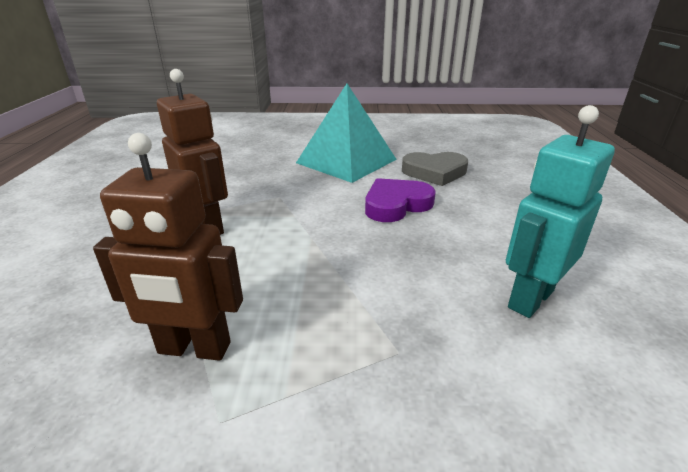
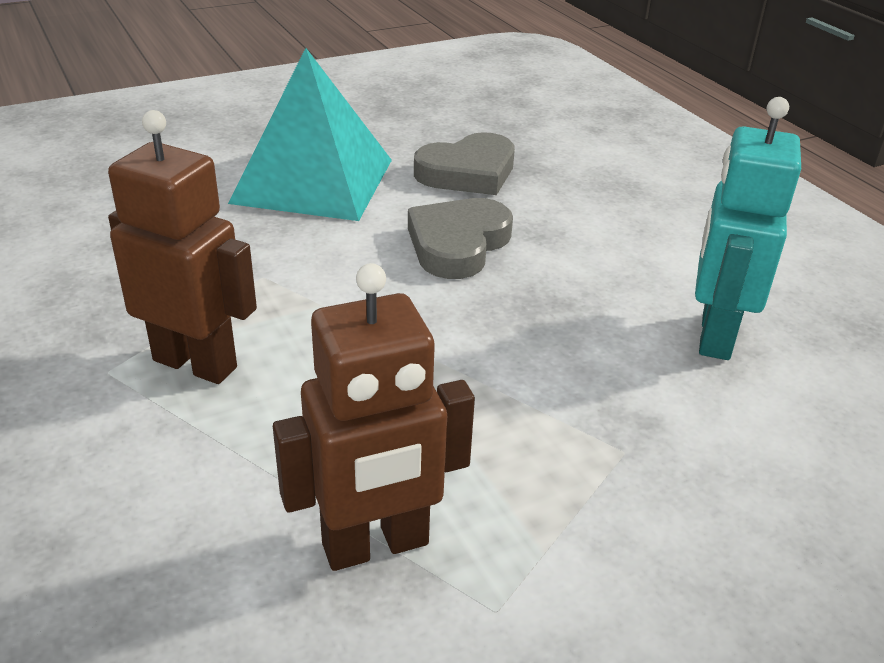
camera: 30 degrees left, 5 degrees up
purple heart [365,178,436,222] -> grey heart [408,198,513,279]

